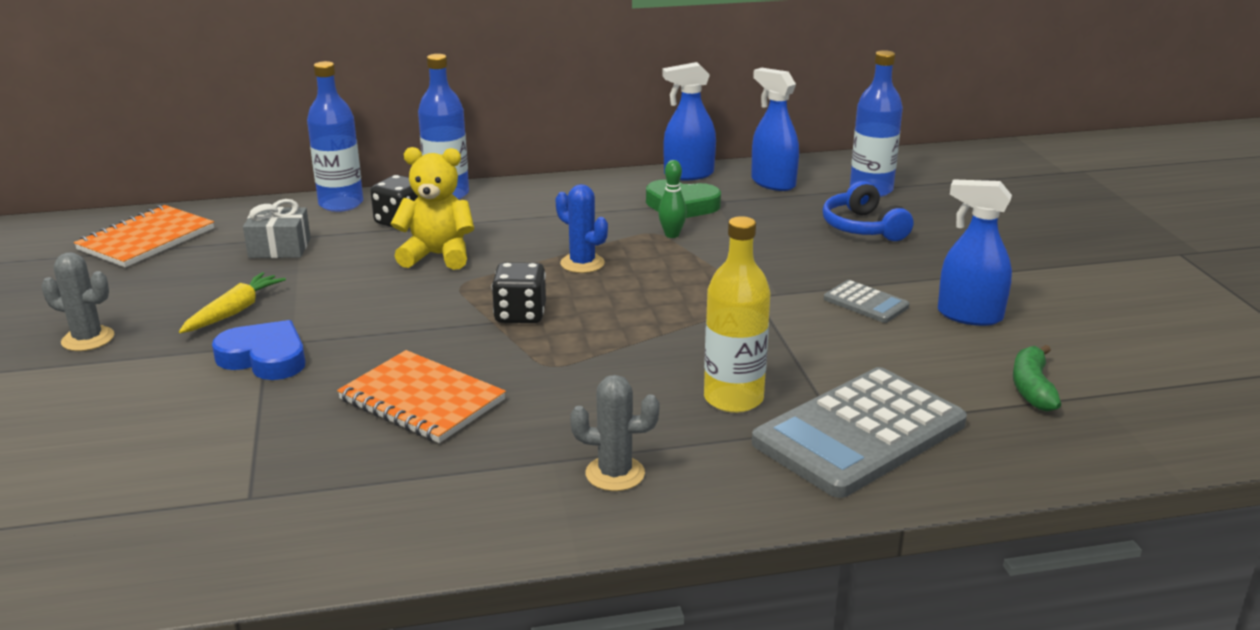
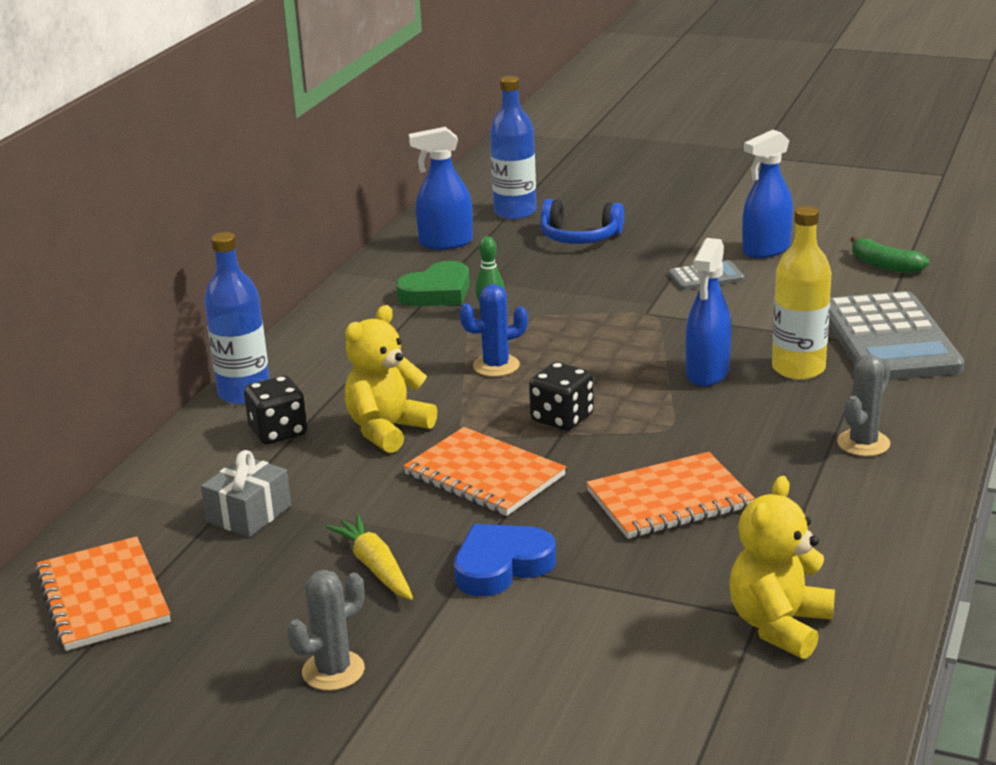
camera: 55 degrees left, 0 degrees up
blue bottle [307,61,363,212] -> none
blue spray bottle [662,62,716,180] -> blue spray bottle moved to [685,238,732,386]
none -> orange notebook [403,427,566,516]
none -> yellow teddy bear [729,476,835,659]

